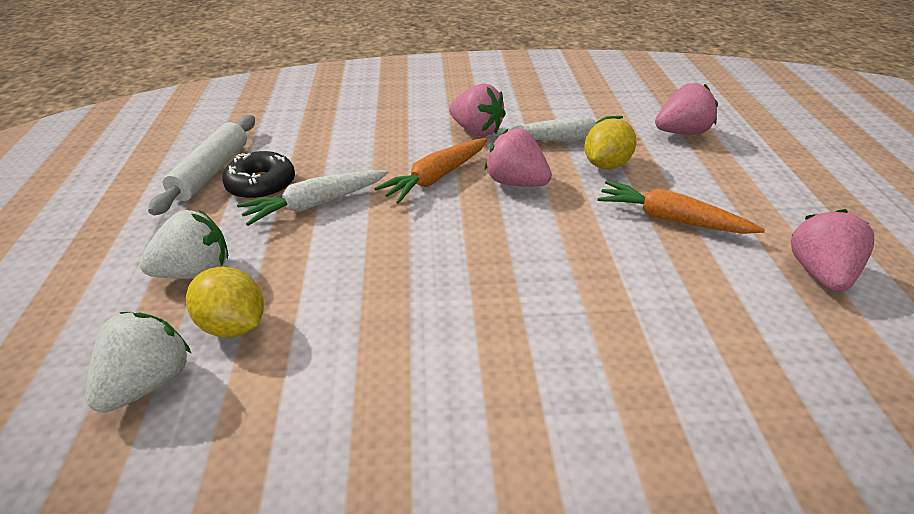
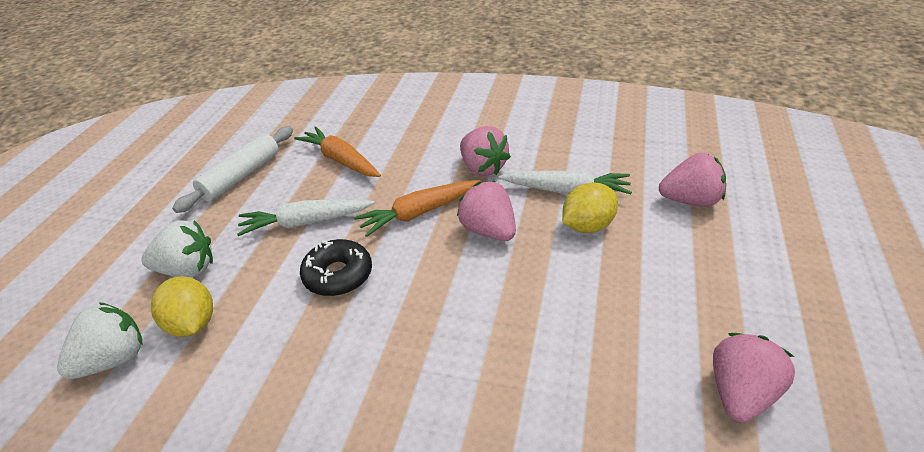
camera: 20 degrees right, 0 degrees up
black donut [222,151,295,200] -> black donut moved to [300,239,372,296]
orange carrot [597,181,765,234] -> orange carrot moved to [294,126,381,177]

